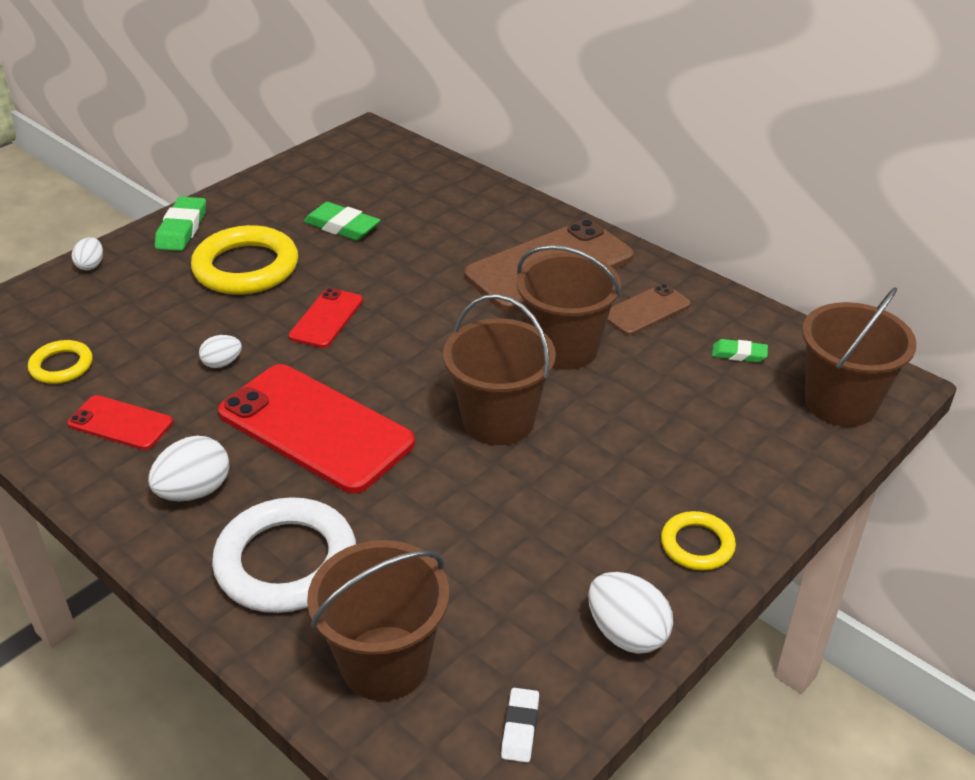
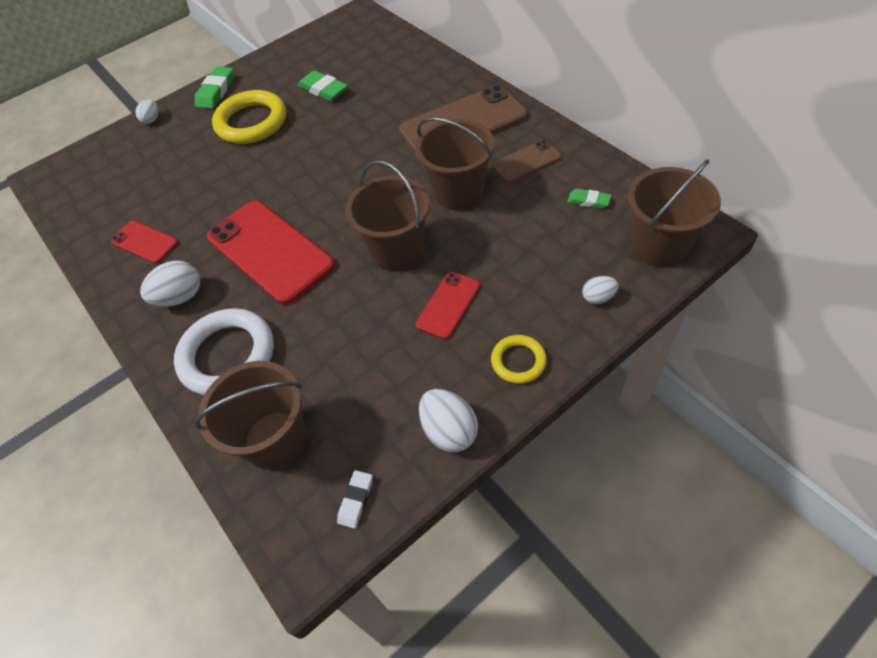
camera: 15 degrees right, 15 degrees up
yellow ring [28,340,93,384] -> none
white egg [199,335,242,368] -> white egg moved to [582,276,619,304]
red phone [289,288,363,348] -> red phone moved to [416,272,480,340]

